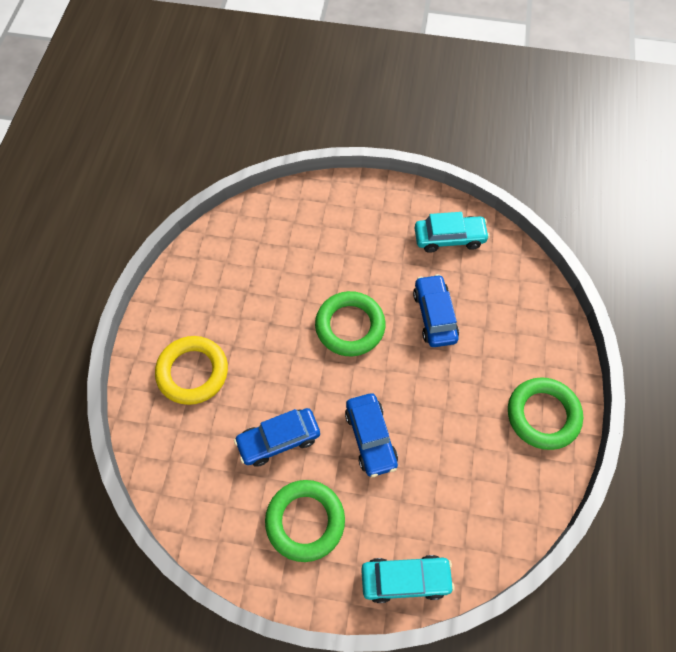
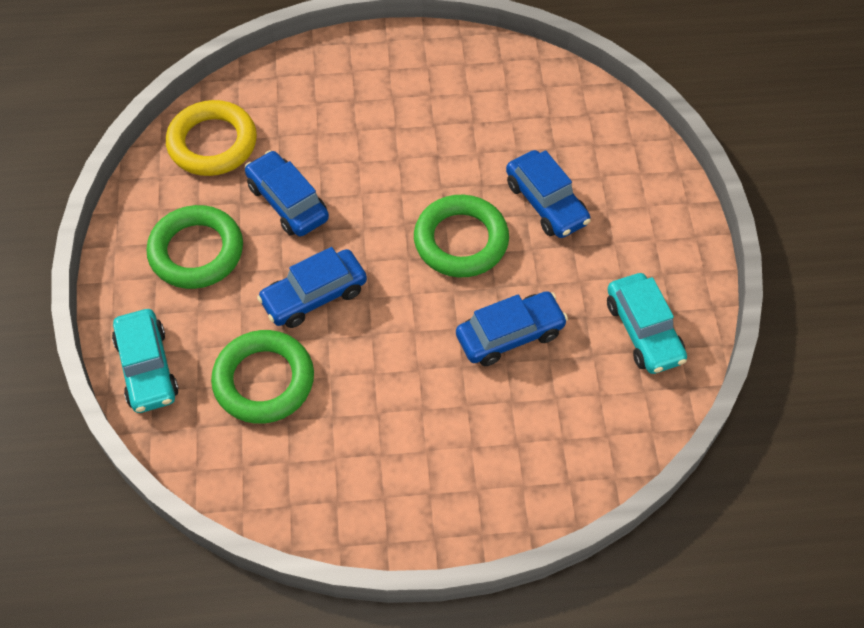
camera: 75 degrees right, 5 degrees down
yellow ring [155,336,228,405] -> yellow ring moved to [166,100,257,176]
green ring [508,377,583,450] -> green ring moved to [211,330,314,424]
none -> blue car [506,150,591,238]

